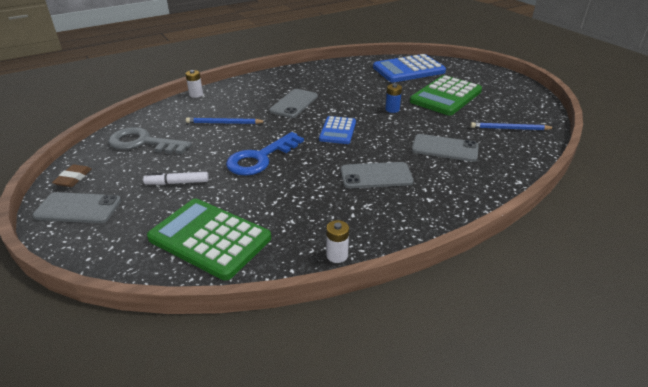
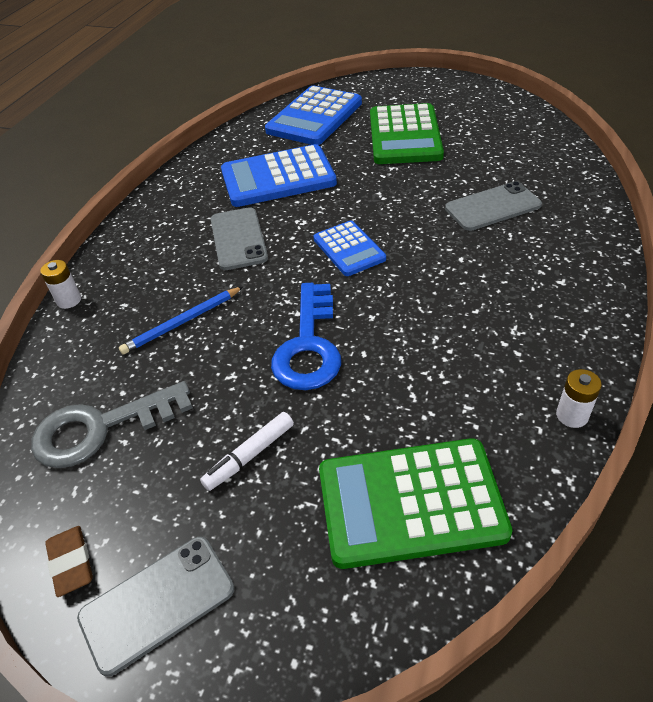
camera: 35 degrees left, 10 degrees up
grey phone [341,162,414,188] -> none
blue battery [385,84,402,113] -> none
blue pencil [470,122,554,130] -> none
none -> blue calculator [221,144,337,207]

